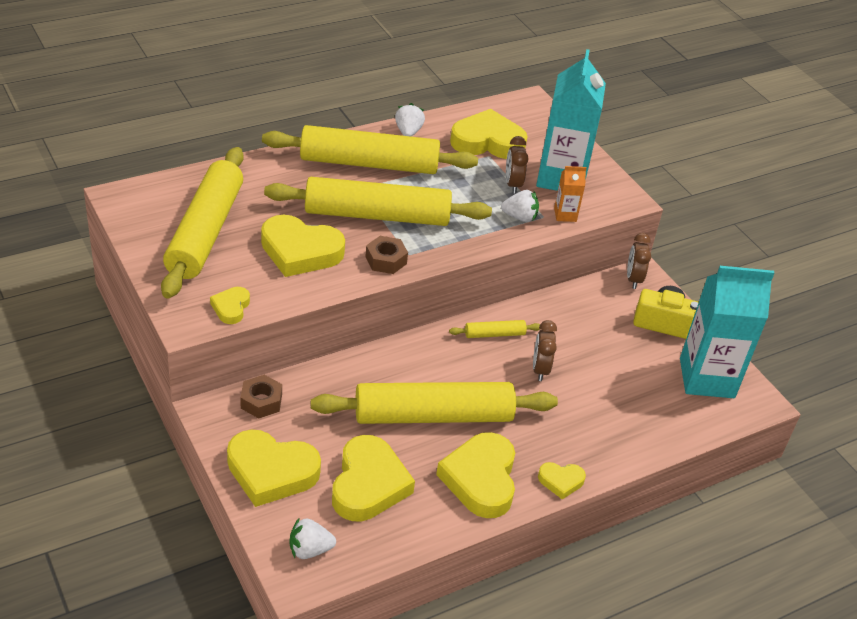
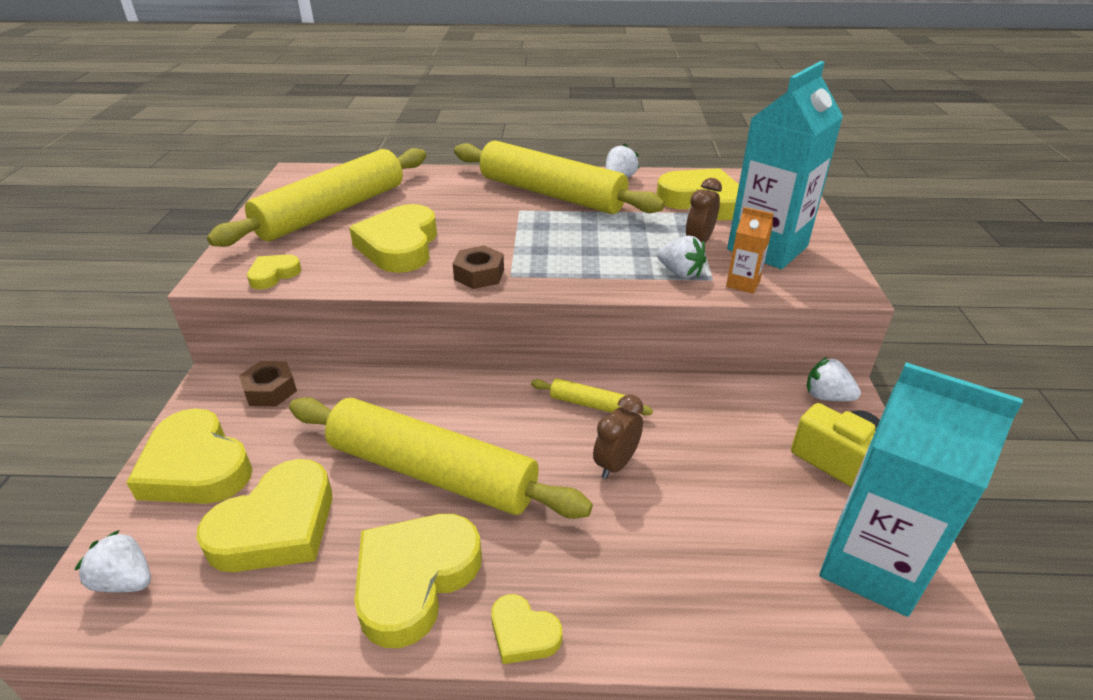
camera: 35 degrees right, 5 degrees down
yellow heart [261,215,345,277] -> yellow heart turned 45 degrees clockwise [349,204,437,273]
yellow rolling pin [264,177,492,226] -> none
brown clock [627,233,651,289] -> white strawberry [807,357,861,401]

